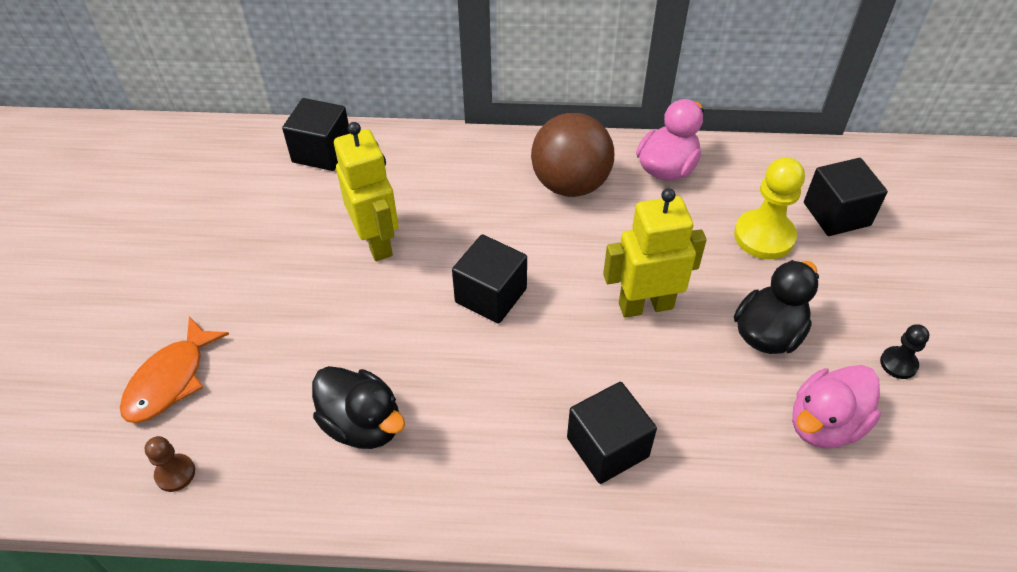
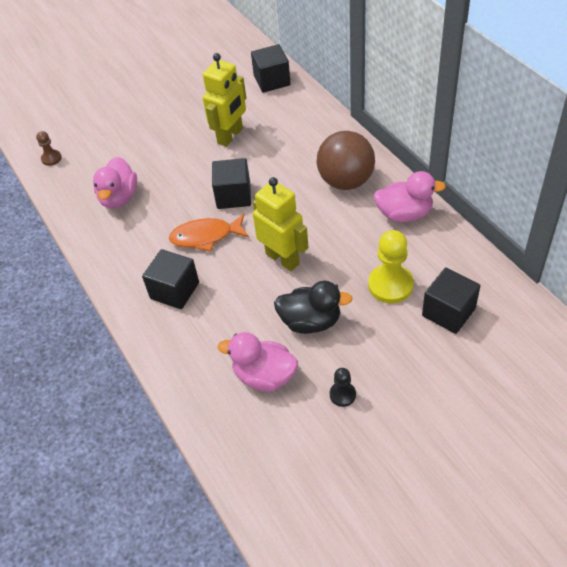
camera: 60 degrees right, 0 degrees up
orange fish [120,316,229,423] -> orange fish moved to [169,214,249,252]
black duck [312,366,405,449] -> pink duck [93,157,137,209]

